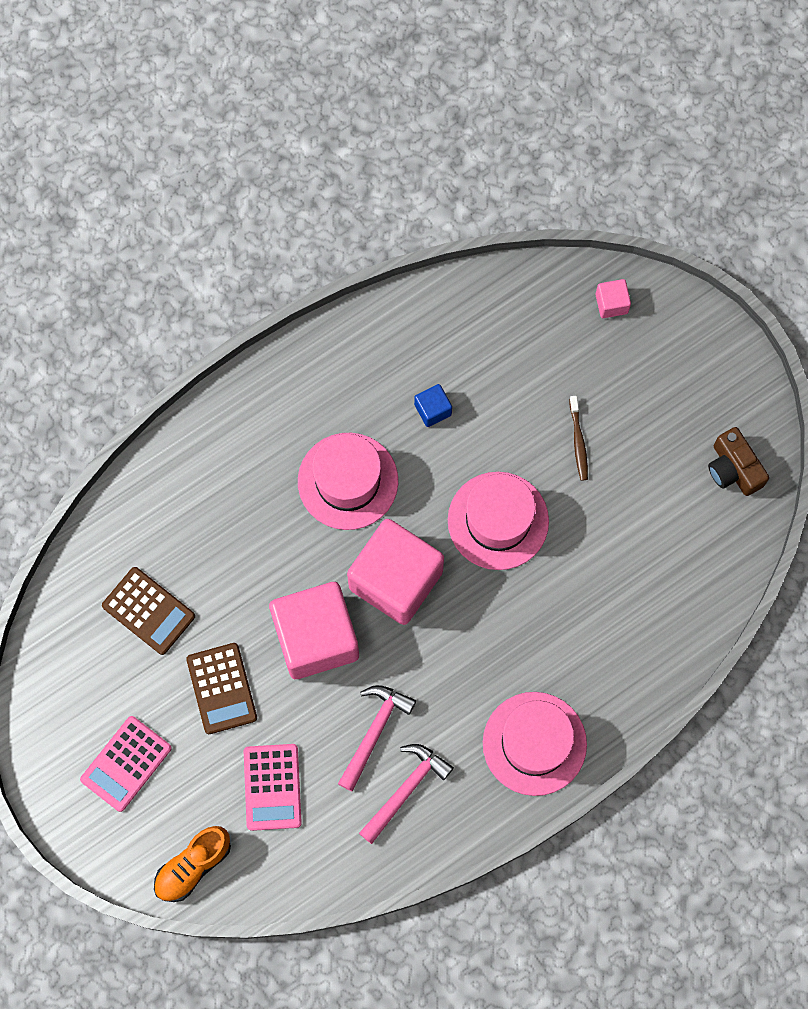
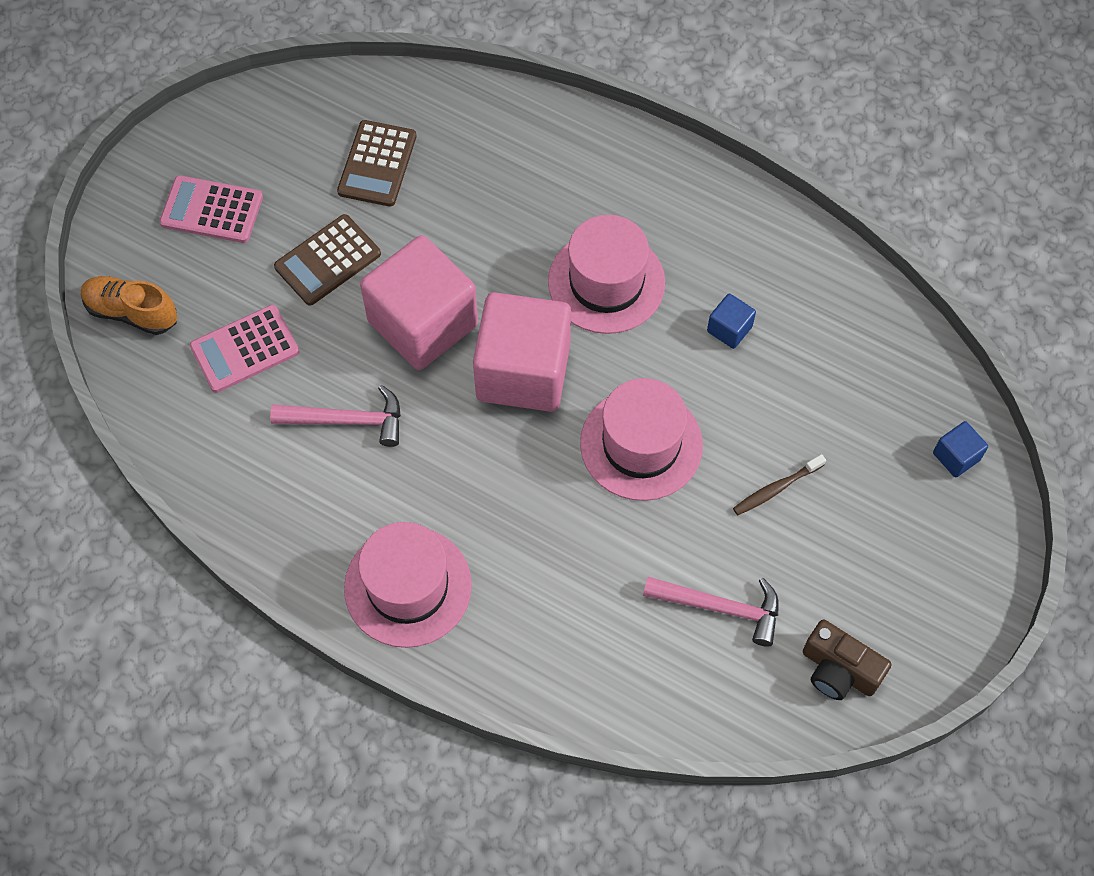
camera: 65 degrees right, 10 degrees down
pink hammer [359,744,454,844] -> pink hammer moved to [643,577,779,647]
pink cube [595,279,631,318] -> blue cube [933,421,988,477]
brown camera [708,427,769,496] -> brown camera turned 90 degrees counterclockwise [803,620,891,700]

